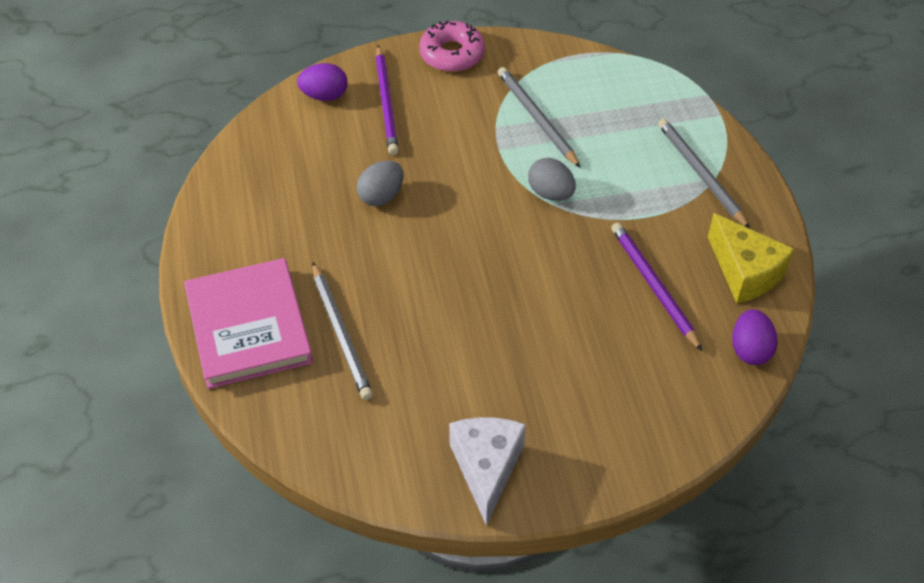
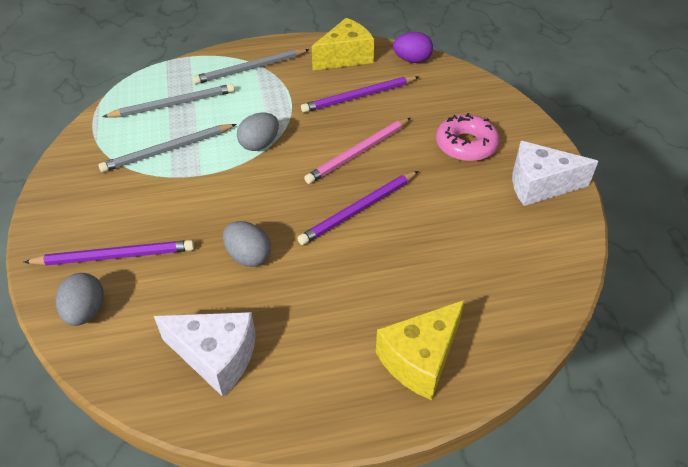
camera: 90 degrees left, 5 degrees down
pink book [184,258,313,389] -> yellow cheese [376,300,465,400]
purple egg [297,63,348,101] -> grey egg [56,273,104,326]
grey pencil [312,263,373,400] -> grey pencil moved to [103,84,235,118]
pink donut [419,21,485,72] -> pink donut moved to [436,113,499,161]
none -> white cheese [154,312,256,397]
none -> purple pencil [297,171,418,245]
none -> pink pencil [304,118,411,184]

